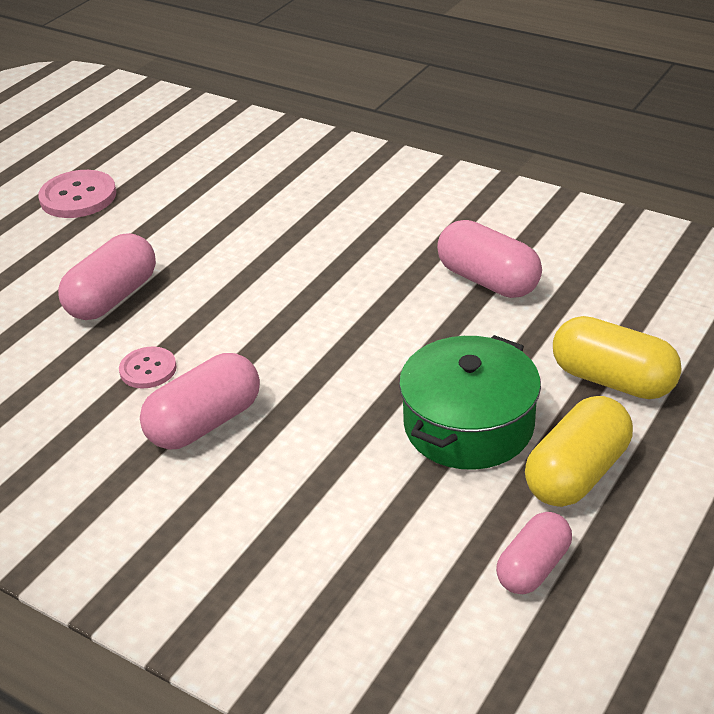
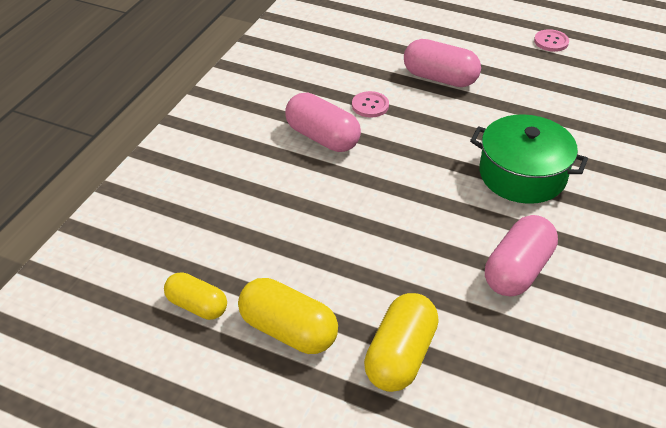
camera: 80 degrees right, 5 degrees up
pink button [38,170,116,218] -> pink button [534,29,569,52], size x0.61
green pot [399,335,541,470] -> green pot moved to [470,114,588,204]
pink capsule [496,512,572,594] -> yellow capsule [164,272,227,320]

